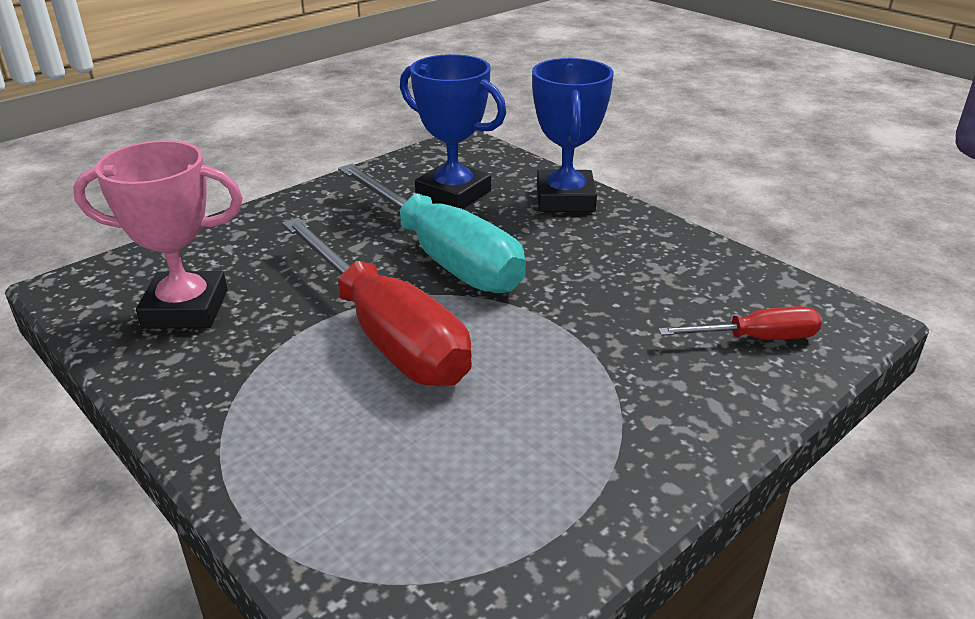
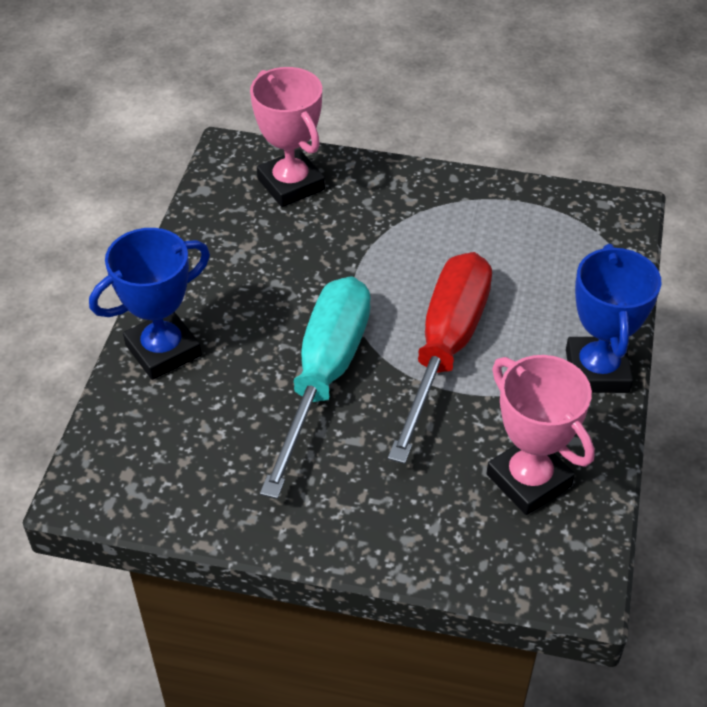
camera: 125 degrees left, 15 degrees up
blue trophy [400,54,506,209] -> blue trophy moved to [566,244,662,393]
red screwdriver [658,306,822,340] -> pink trophy [250,67,325,207]

